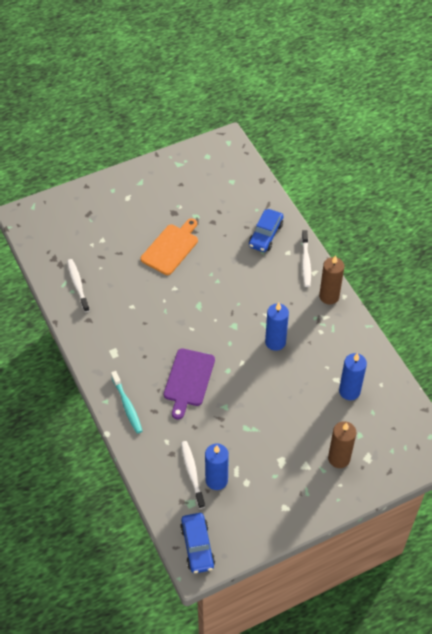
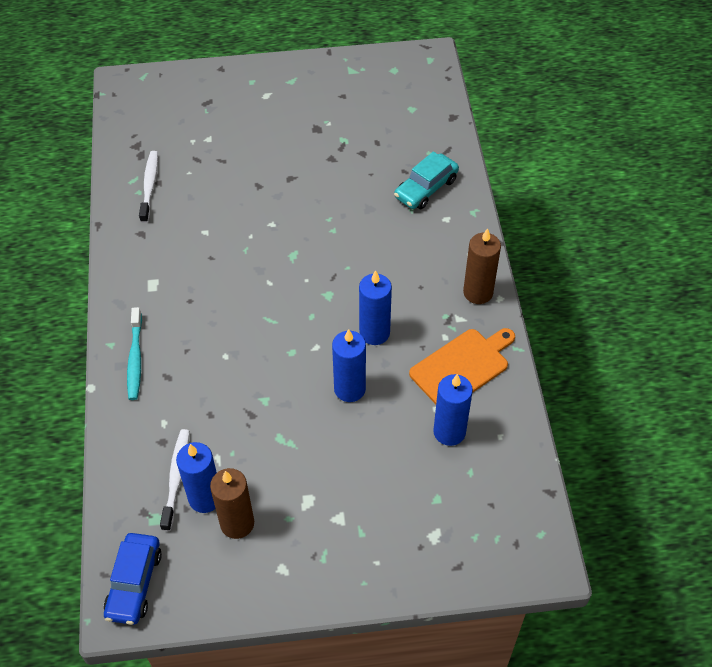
camera: 20 degrees right, 0 degrees up
orange cutting board [141,218,198,275] -> orange cutting board moved to [409,328,515,404]
purple cutting board [164,348,215,420] -> none
blue car [249,209,283,252] -> turquoise car [394,151,459,209]
white toothbrush [302,230,311,287] -> none
brown candle [328,421,356,468] -> brown candle moved to [210,468,254,539]
none -> blue candle [332,329,366,402]

